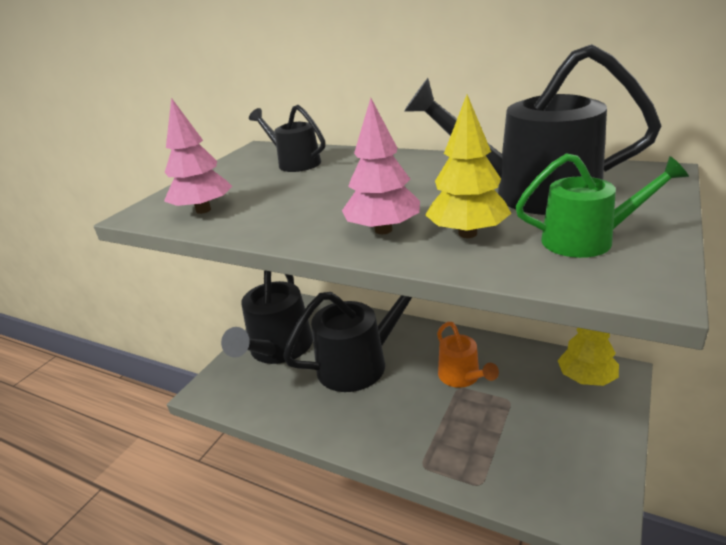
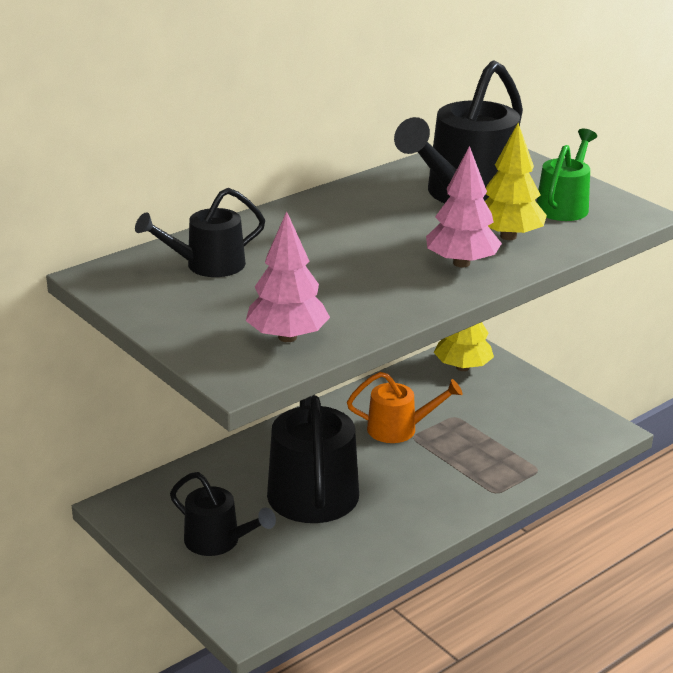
camera: 70 degrees left, 0 degrees up
black watering can [221,270,313,364] -> black watering can [170,472,276,556], size x0.56

